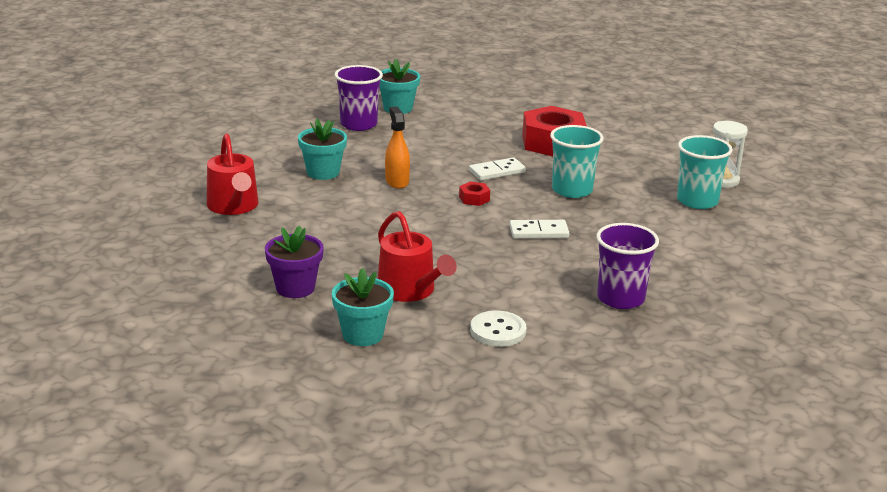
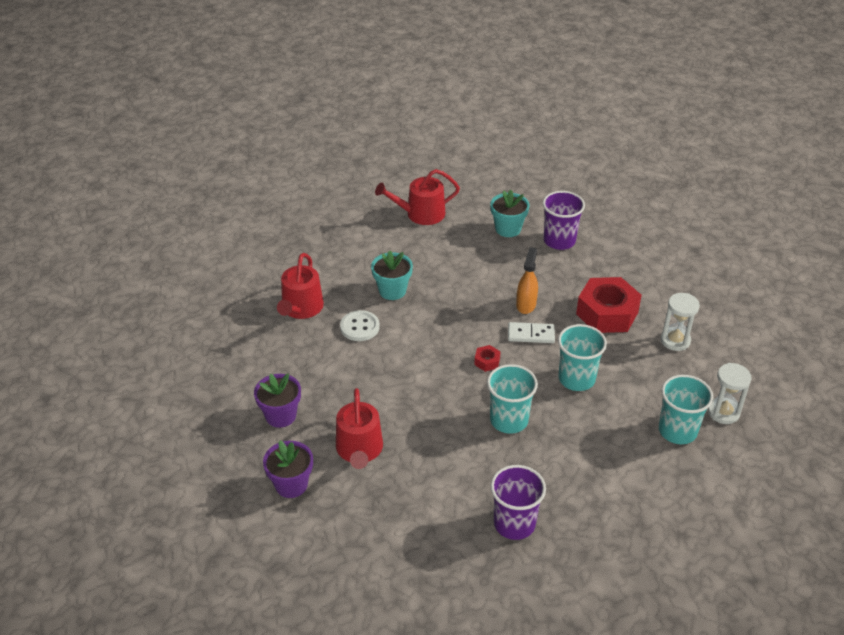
camera: 30 degrees right, 15 degrees up
turquoise flower pot [332,268,394,346] -> purple flower pot [263,441,313,498]
purple cup [335,65,383,131] -> purple cup moved to [543,191,585,250]
orange spray bottle [385,106,410,189] -> orange spray bottle moved to [516,247,538,314]
white button [470,310,526,347] -> white button moved to [340,310,380,341]
white domino [509,220,570,239] -> turquoise cup [487,364,538,434]
none -> red watering can [375,169,460,225]
none -> white hourglass [661,293,700,351]

